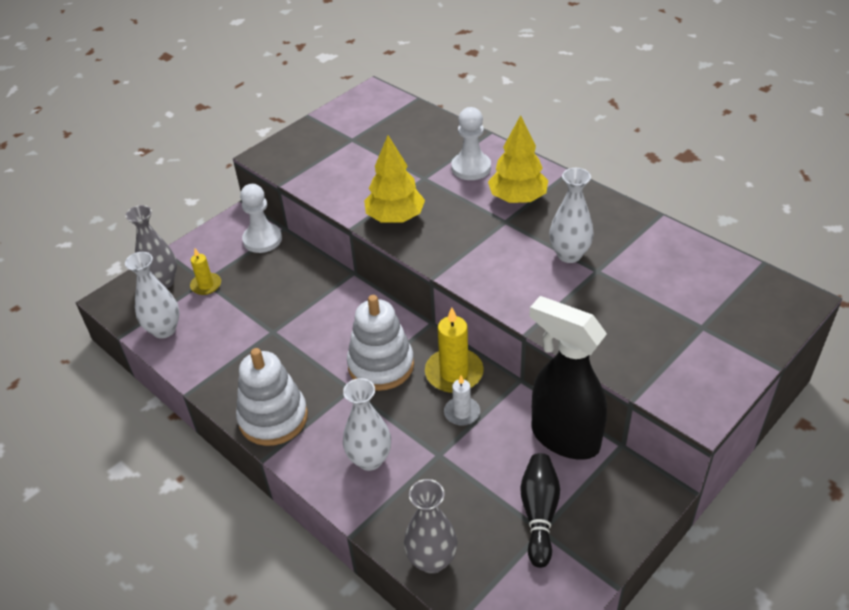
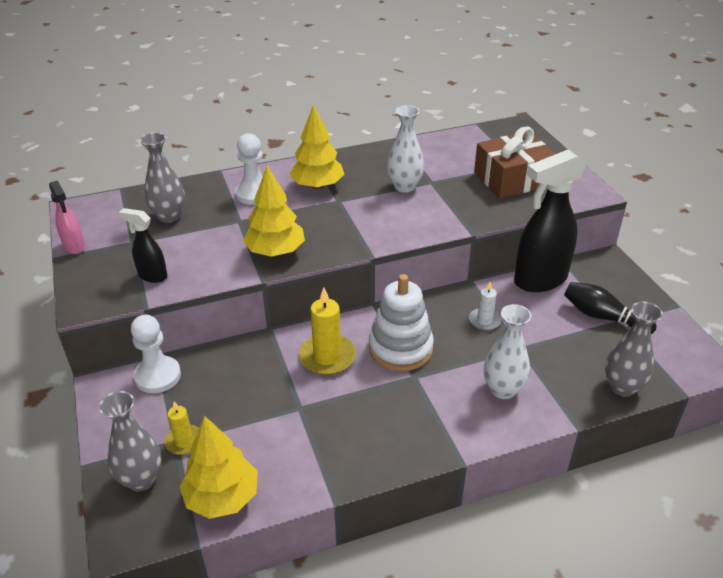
camera: 65 degrees left, 5 degrees down
white vase [125,252,180,339] -> yellow tree [180,416,257,519]
white stacking toy [236,348,308,446] -> none
yellow candle [425,307,484,393] -> yellow candle moved to [299,288,356,375]
none -> pink spray bottle [49,180,85,254]
none -> black spray bottle [119,208,168,283]
none -> grey vase [140,132,185,223]
none -> brown gift [474,126,555,198]

